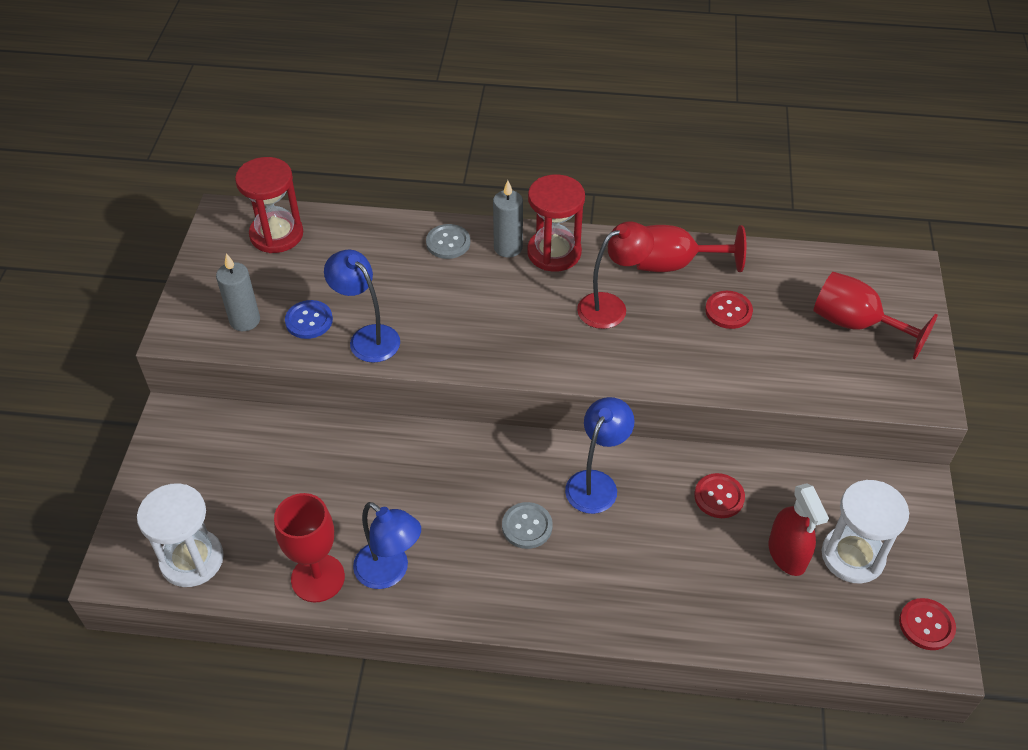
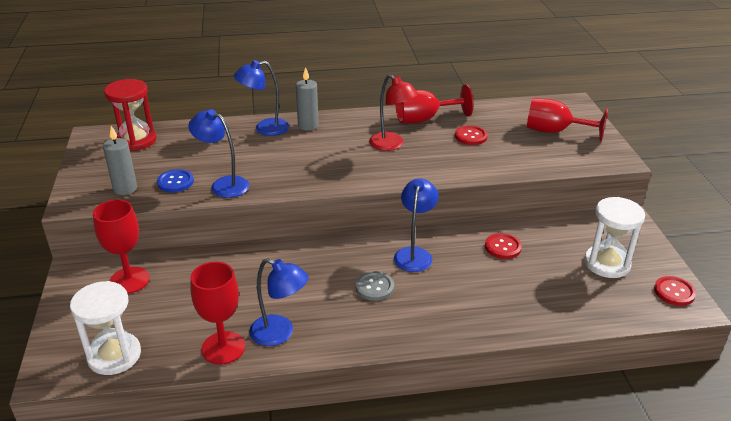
camera: 15 degrees left, 15 degrees down
grey button [426,224,470,259] -> blue lamp [234,60,289,136]
red hourglass [527,174,585,272] -> none
red lamp [577,222,654,329] -> red lamp turned 90 degrees clockwise [369,74,418,151]
red spray bottle [768,483,829,576] -> none
none -> red goblet [93,200,150,294]

